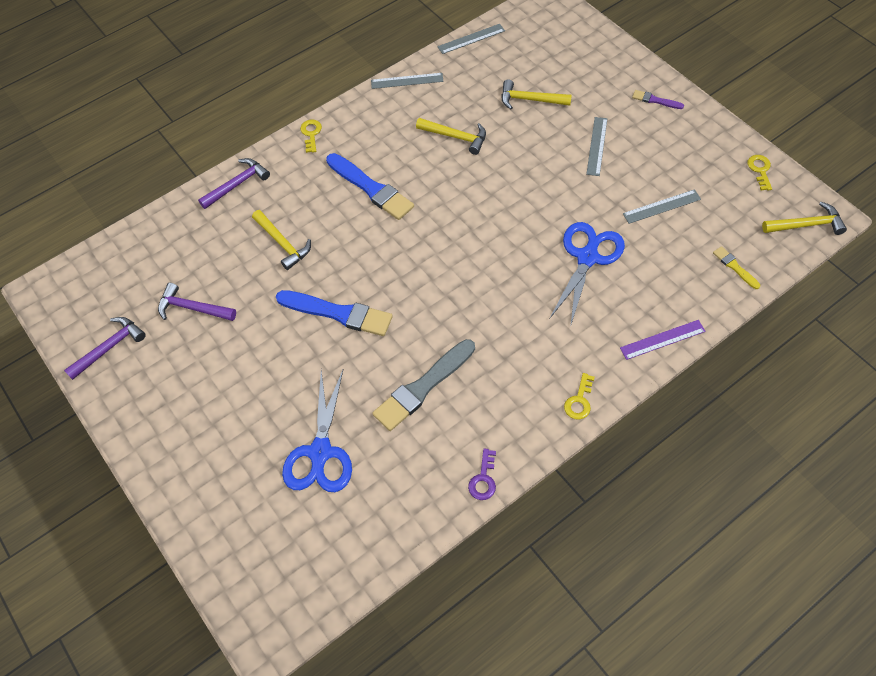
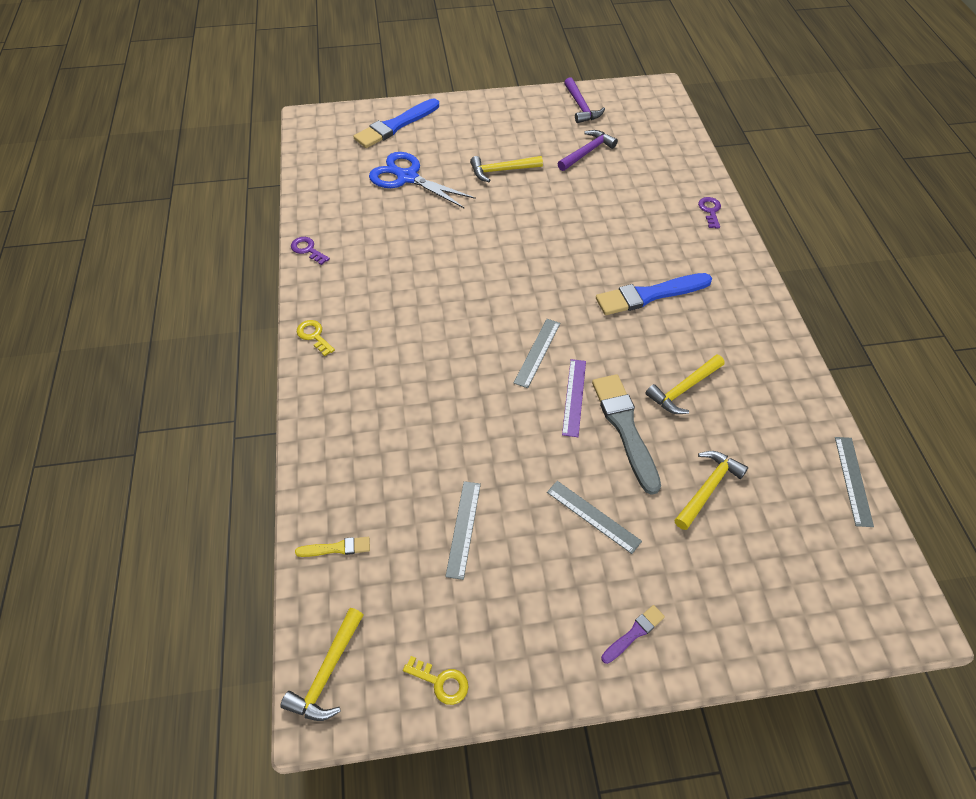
camera: 115 degrees right, 5 degrees down
purple hammer [198,158,270,209] -> purple key [698,197,721,228]
yellow hammer [252,210,311,270] -> yellow hammer moved to [470,156,543,182]
blue brush [276,290,393,336] -> blue brush moved to [353,99,439,148]
yellow key [300,120,322,153] -> none
grey ruler [371,73,443,89] -> grey ruler moved to [514,319,560,388]
grey brush [372,339,475,431] -> grey brush moved to [592,374,661,495]
blue scissors [549,222,625,327] -> none
purple ruler [620,320,706,360] -> purple ruler moved to [562,359,586,437]

